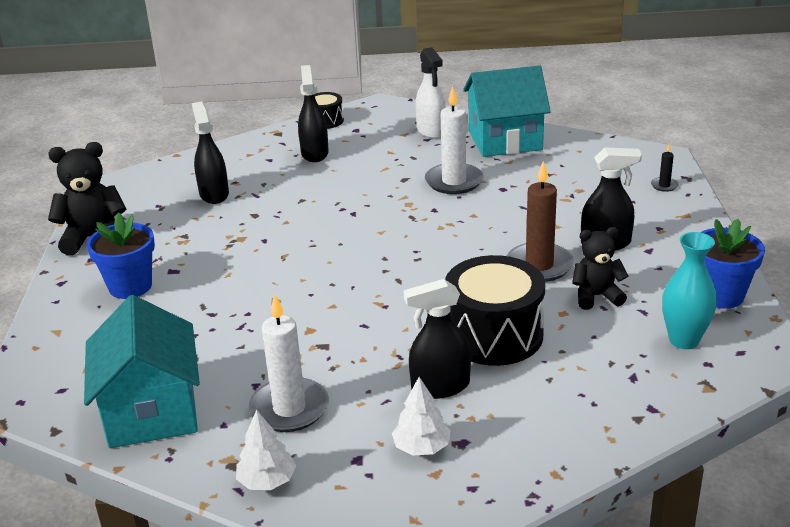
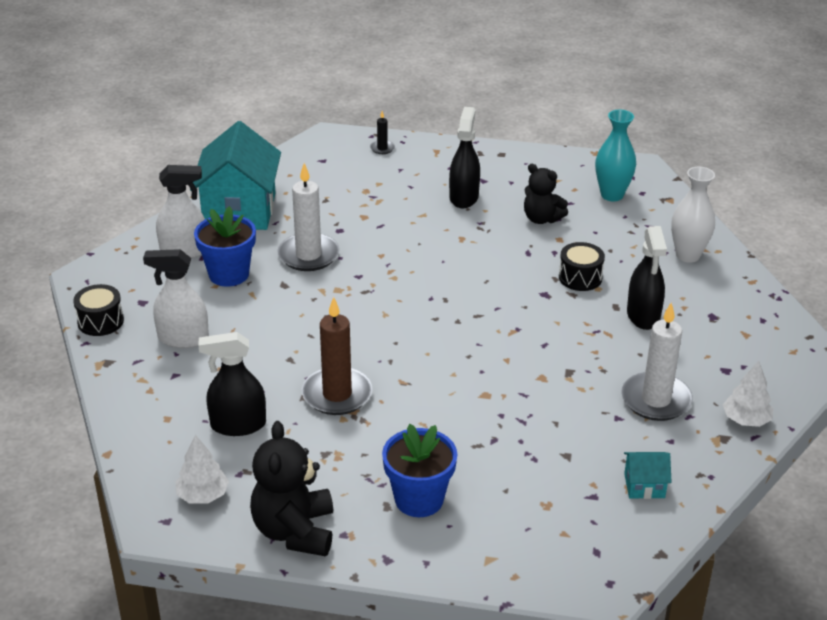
camera: 80 degrees left, 5 degrees up
turquoise house [84,295,200,448] -> turquoise house [624,452,672,499], size x0.43
black spray bottle [298,65,329,162] -> white spray bottle [143,249,209,348]
white tree [392,377,451,456] -> white tree moved to [175,435,229,504]
black drum [445,255,545,366] -> black drum [559,242,605,291], size x0.52
brown candle [507,161,574,282] -> brown candle moved to [302,297,372,415]
black teddy bear [572,227,628,310] -> black teddy bear turned 60 degrees counterclockwise [524,164,568,224]
blue flower pot [700,219,765,309] -> blue flower pot moved to [194,206,256,286]
none -> white vase [671,167,715,263]

